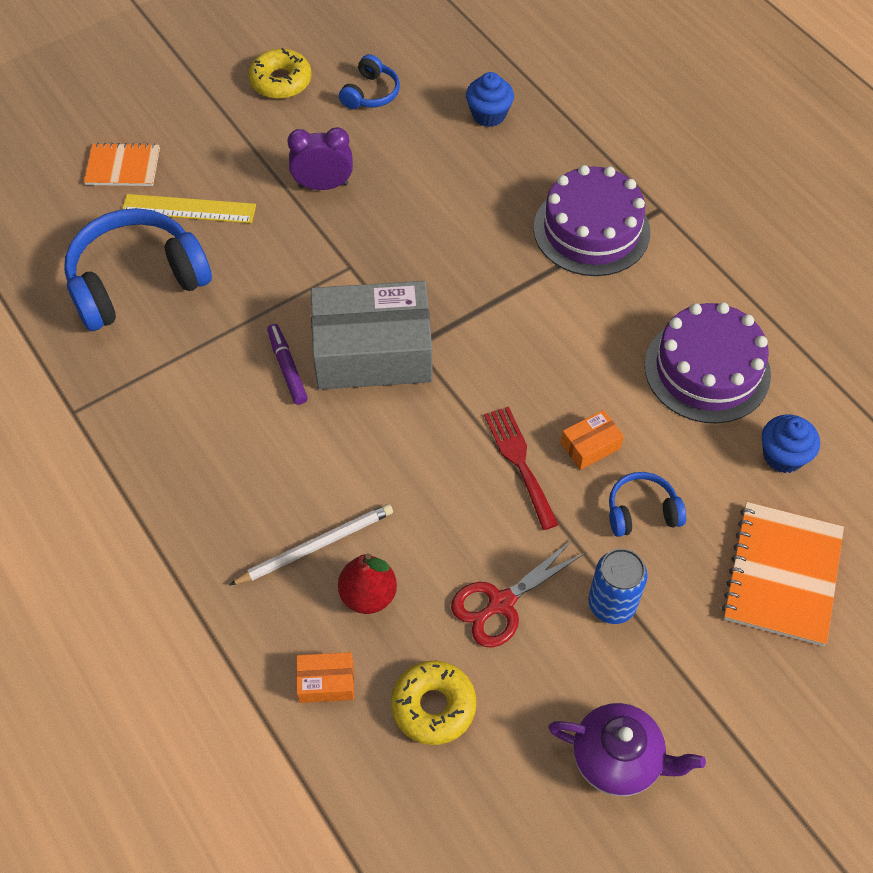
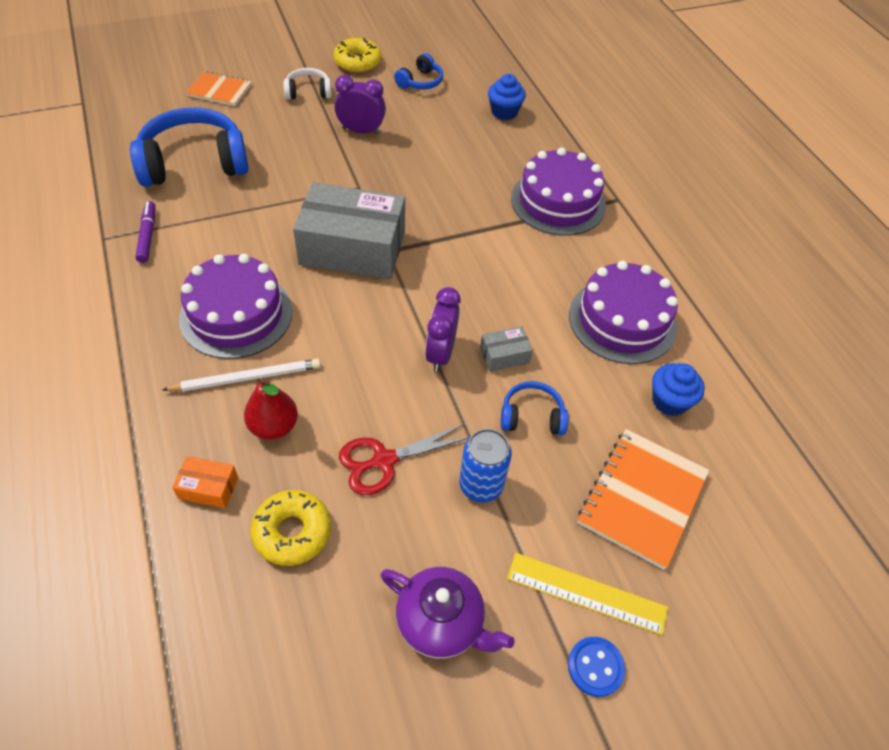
camera: 10 degrees right, 5 degrees down
yellow ruler [122,194,256,223] -> yellow ruler moved to [507,553,668,635]
purple marker [267,324,308,405] -> purple marker moved to [135,201,156,263]
red fork [484,406,559,530] -> purple clock [425,287,461,372]
orange box [561,410,624,470] -> grey box [480,326,533,372]
none -> purple cake [179,254,293,359]
none -> white headphones [283,68,332,99]
none -> blue button [568,637,626,697]

